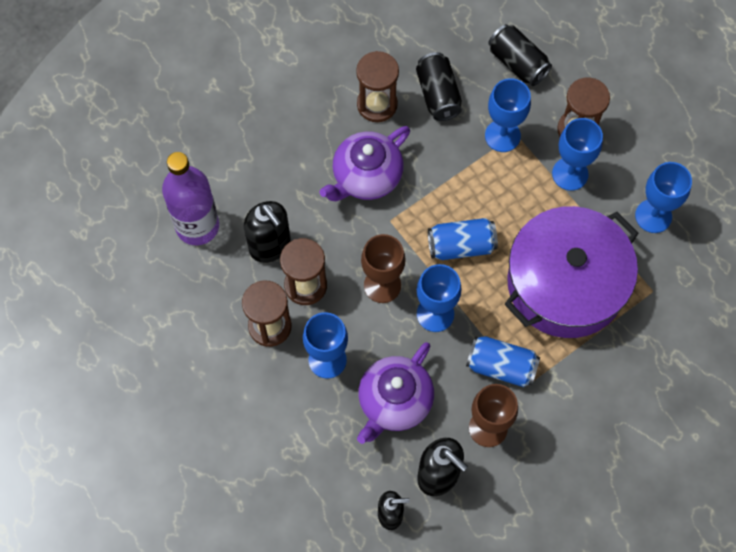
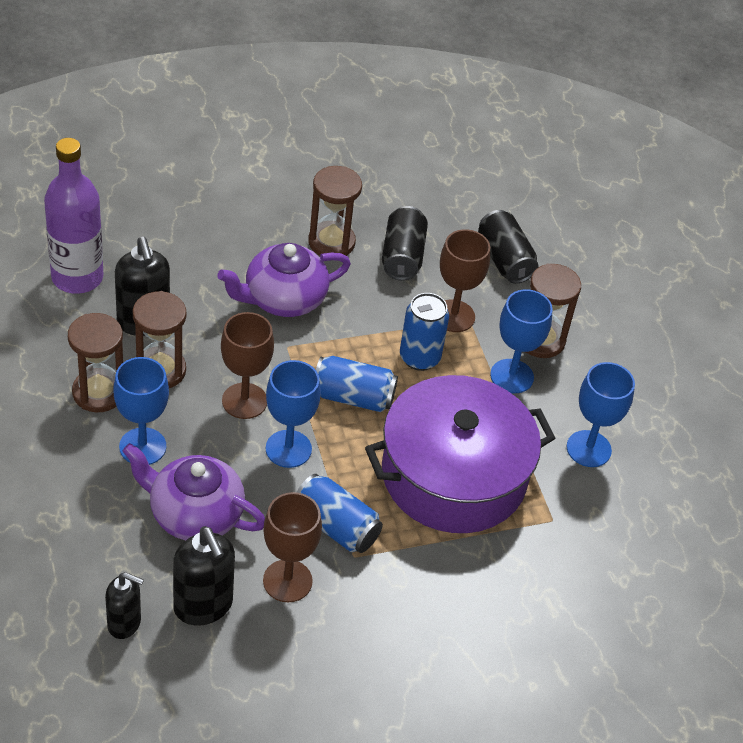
camera: 15 degrees right, 20 degrees down
purple teapot [357,342,434,444] -> purple teapot turned 60 degrees clockwise [122,443,265,541]
blue goblet [485,78,531,152] -> brown goblet [440,229,490,332]
none -> blue can [400,293,449,371]

